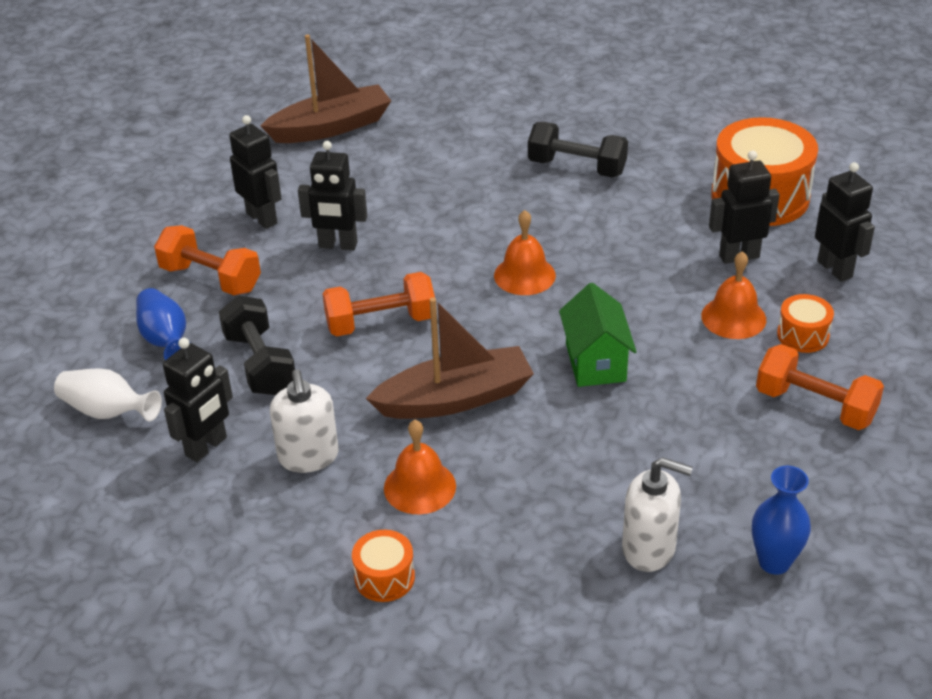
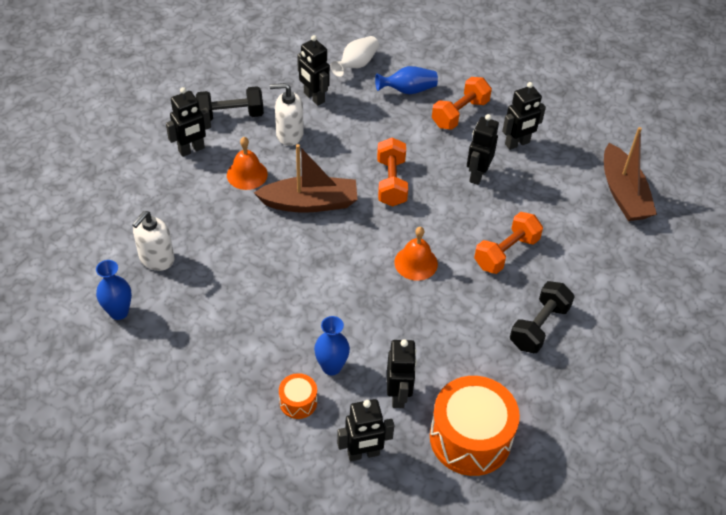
camera: 100 degrees right, 10 degrees up
black dumbbell [219,295,295,395] -> black dumbbell moved to [196,86,264,121]
orange drum [352,530,415,602] -> black robot [166,87,211,157]
brown boat [366,297,534,419] -> brown boat turned 90 degrees counterclockwise [254,144,358,213]
green house [559,283,637,387] -> none
orange bell [701,251,766,339] -> blue vase [314,316,350,376]
orange dumbbell [756,344,884,430] -> orange dumbbell moved to [474,212,543,274]

